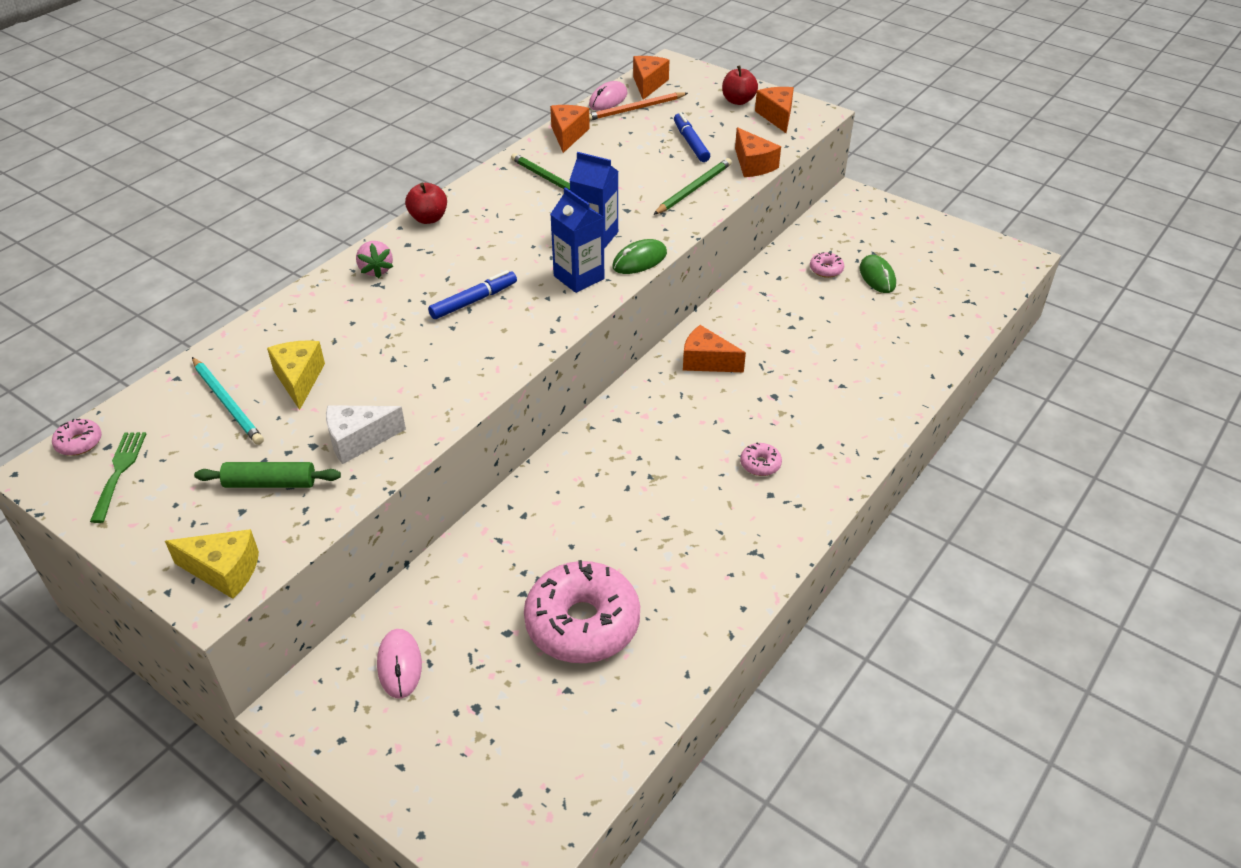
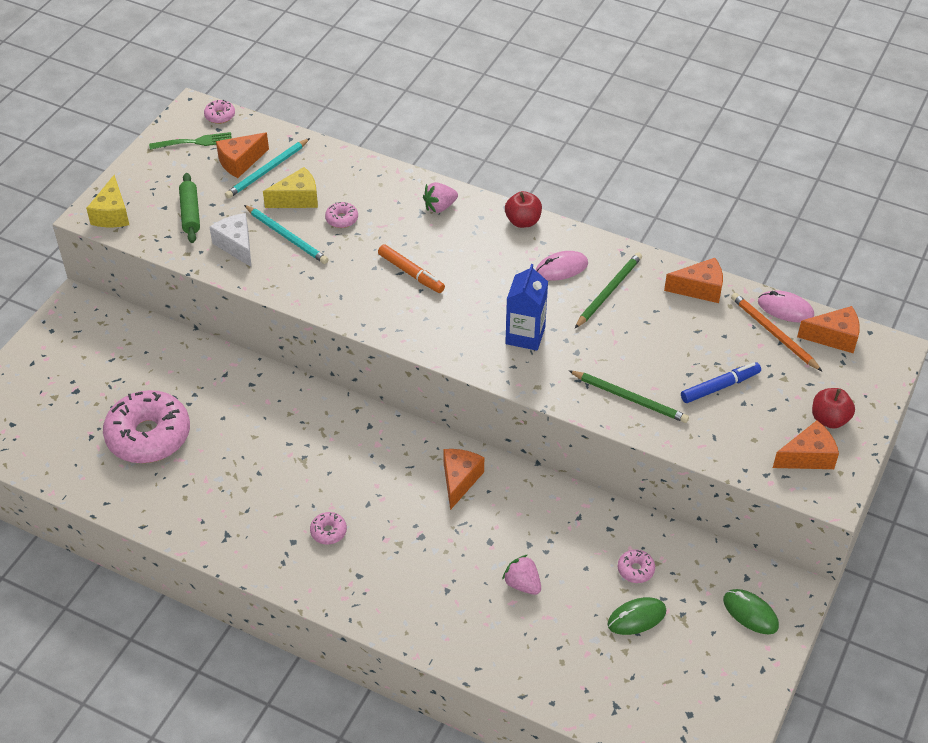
camera: 80 degrees right, 5 degrees up
pink mouse [377,629,422,699] -> pink mouse moved to [536,251,588,281]
blue marker [428,270,517,319] -> orange marker [378,244,445,293]
blue carton [550,187,604,293] -> none
green mouse [612,239,667,274] -> green mouse moved to [723,589,779,635]
orange cheese [735,127,781,177] -> orange cheese moved to [216,132,269,178]
none -> turquoise pencil [244,205,328,264]
none -> pink donut [325,202,358,228]
none -> pink strawberry [502,555,541,595]

